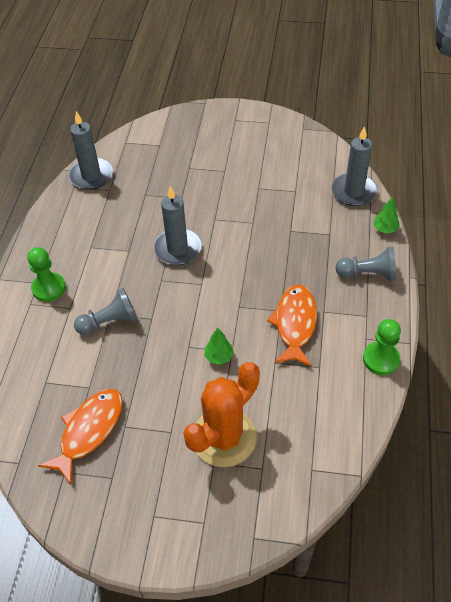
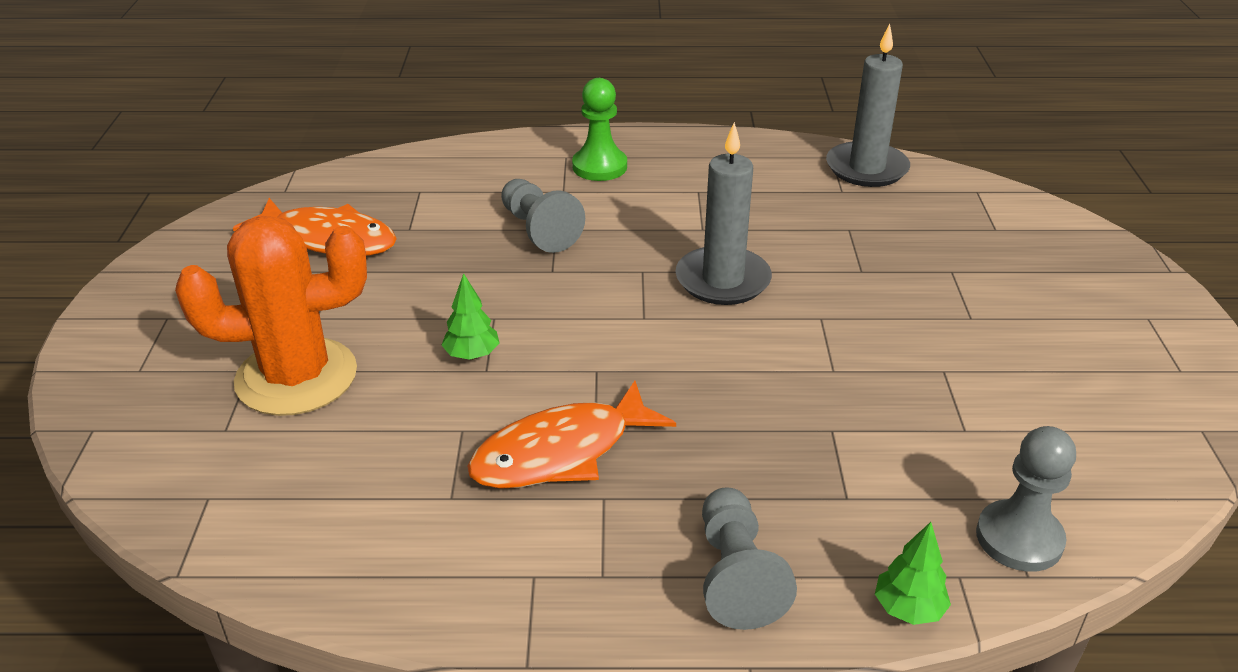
camera: 80 degrees right, 15 degrees down
orange cactus [183,362,260,467] -> orange cactus turned 45 degrees counterclockwise [175,216,367,416]
orange fish [267,284,317,367] -> orange fish turned 150 degrees clockwise [467,381,676,489]
grey candle [331,126,378,206] -> grey pawn [976,426,1076,572]
green pawn [363,319,401,375] -> none

